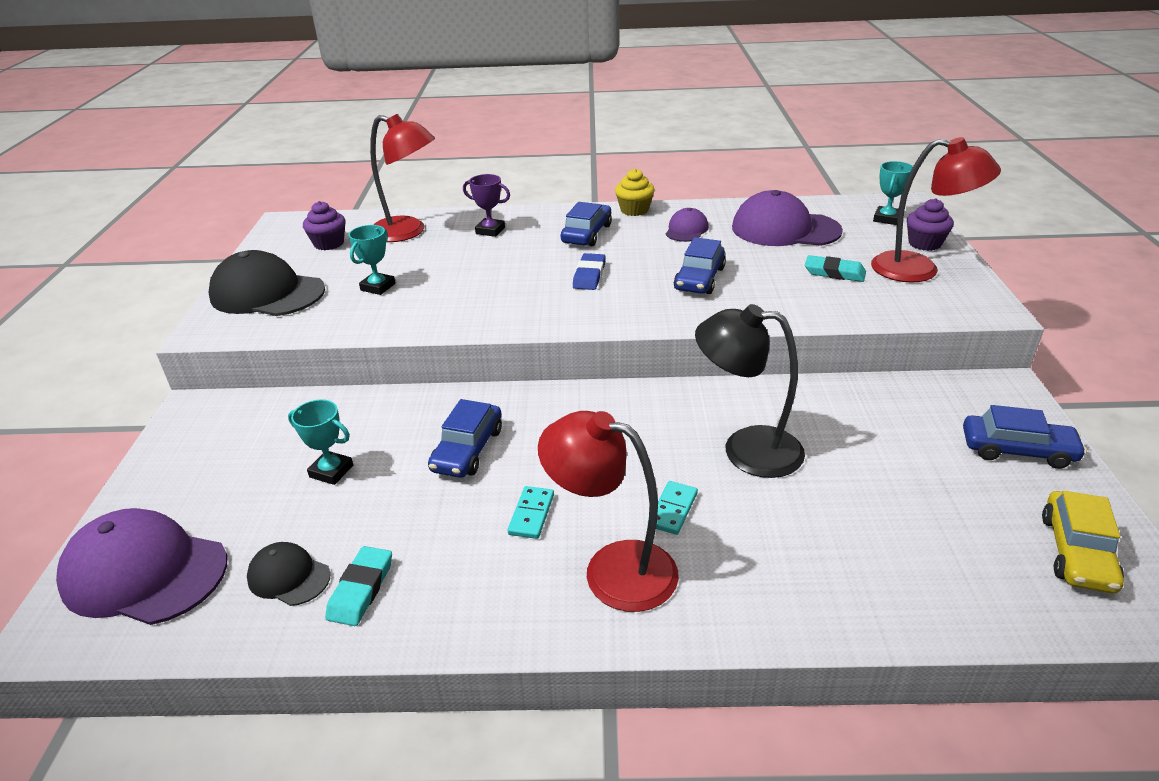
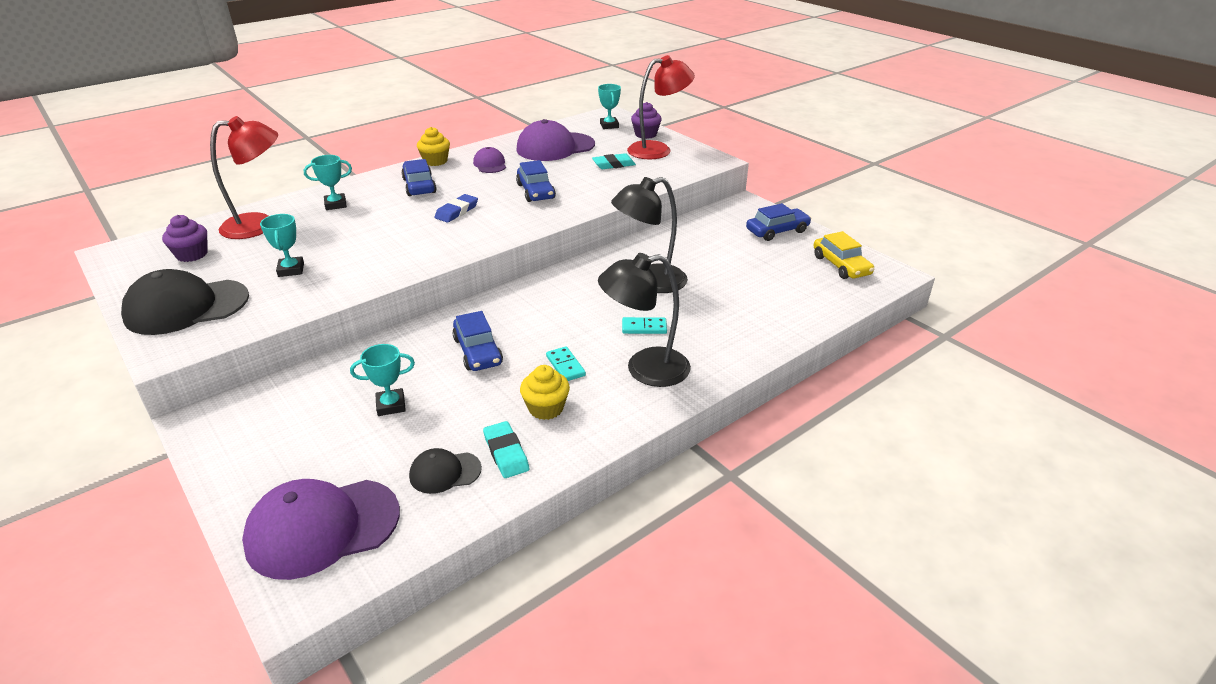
camera: 40 degrees left, 0 degrees up
purple trophy [463,174,510,237] -> turquoise trophy [304,155,352,210]
red lamp [538,411,679,612] -> black lamp [598,253,691,387]
blue eraser [573,253,606,290] -> blue eraser turned 60 degrees clockwise [434,194,478,223]
turquoise domino [648,481,698,535] -> turquoise domino turned 75 degrees counterclockwise [622,317,667,334]
none -> yellow cupcake [520,365,570,420]

